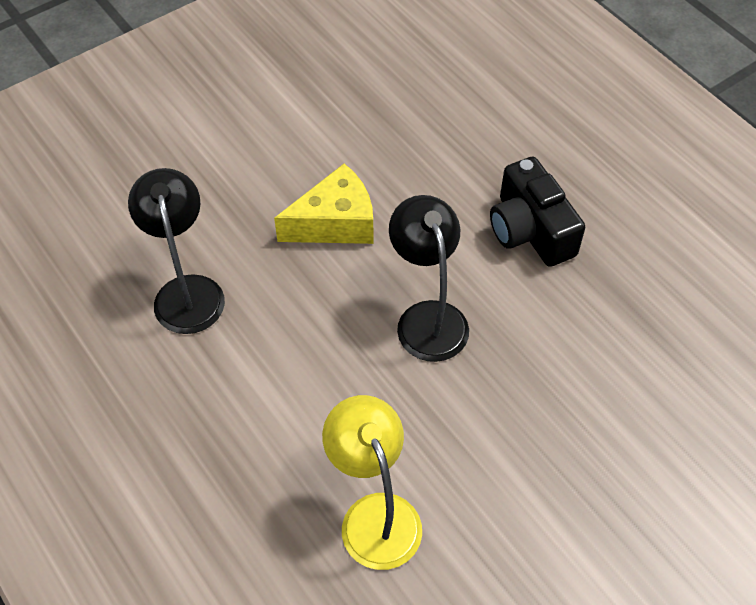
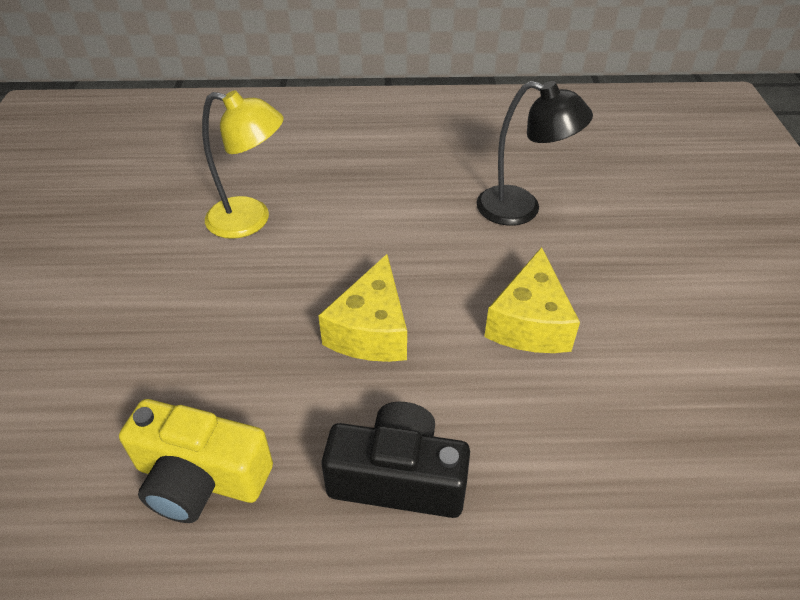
camera: 125 degrees right, 10 degrees down
black lamp [389,195,469,362] -> yellow cheese [318,254,407,362]
none -> yellow camera [119,399,273,523]

